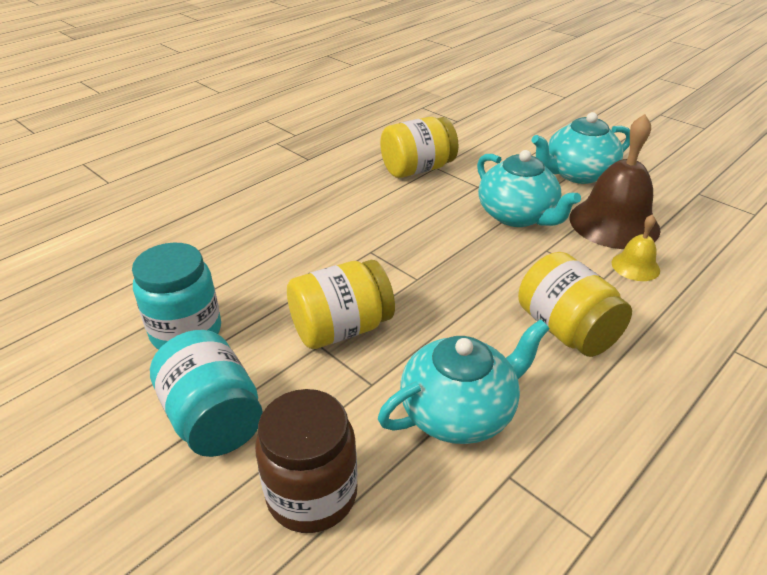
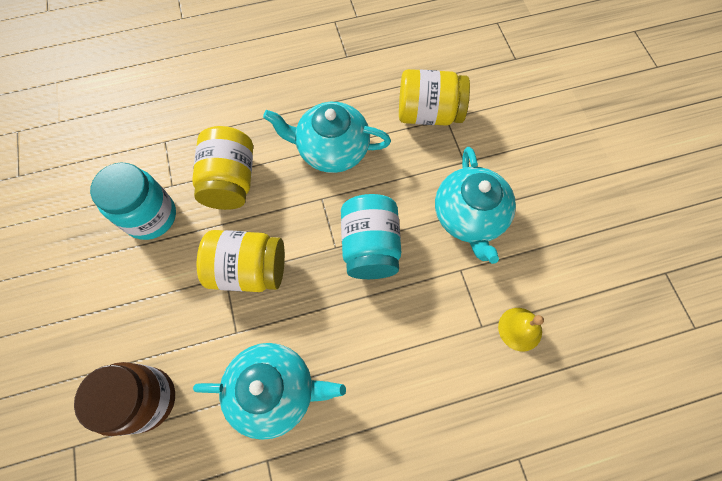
camera: 30 degrees right, 30 degrees up
turquoise jar [150,330,263,457] -> turquoise jar moved to [341,194,401,279]
yellow jar [518,252,632,357] -> yellow jar moved to [192,126,253,210]
turquoise teapot [531,112,630,184] -> turquoise teapot moved to [263,102,391,173]
brown bell [570,114,660,249] -> none

